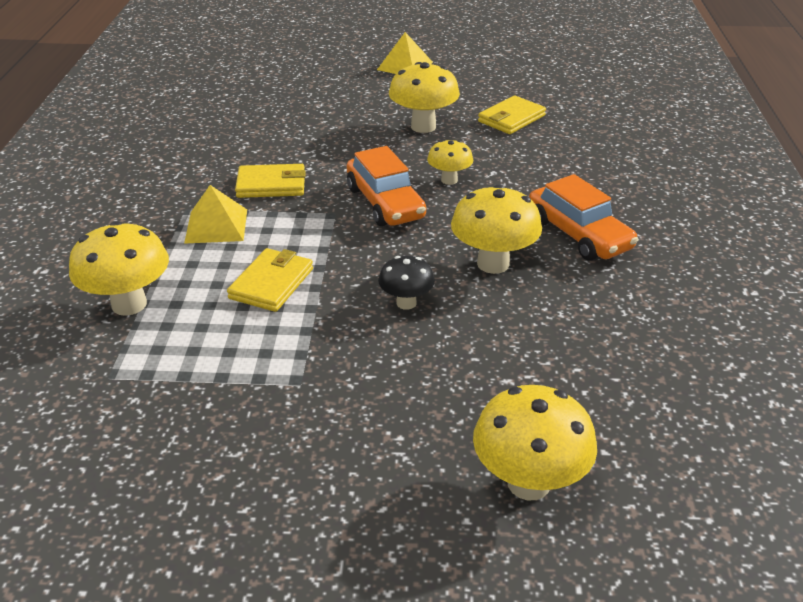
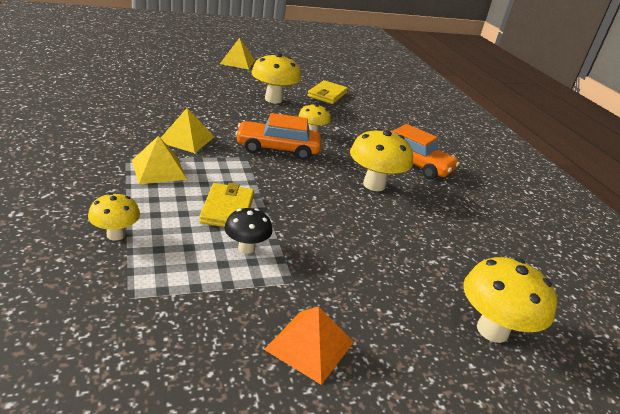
camera: 25 degrees left, 5 degrees down
yellow mushroom [69,221,169,316] -> yellow mushroom [88,193,140,241], size x0.59
yellow wallet [235,164,306,198] -> yellow pyramid [161,108,214,153]
orange car [347,146,426,226] -> orange car turned 135 degrees clockwise [235,113,321,160]
black mushroom [378,256,435,310] -> black mushroom moved to [224,208,272,254]
none -> orange pyramid [264,306,354,385]

